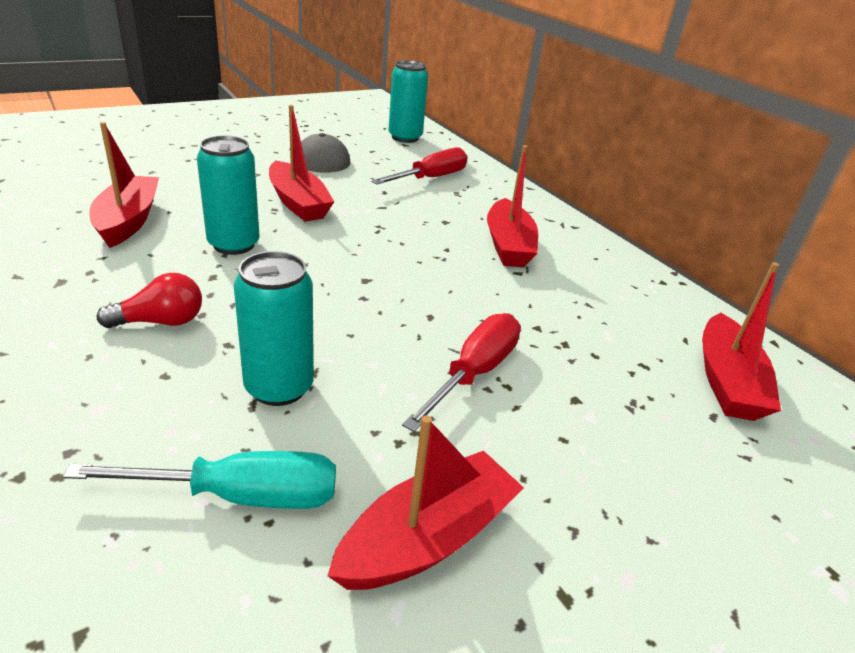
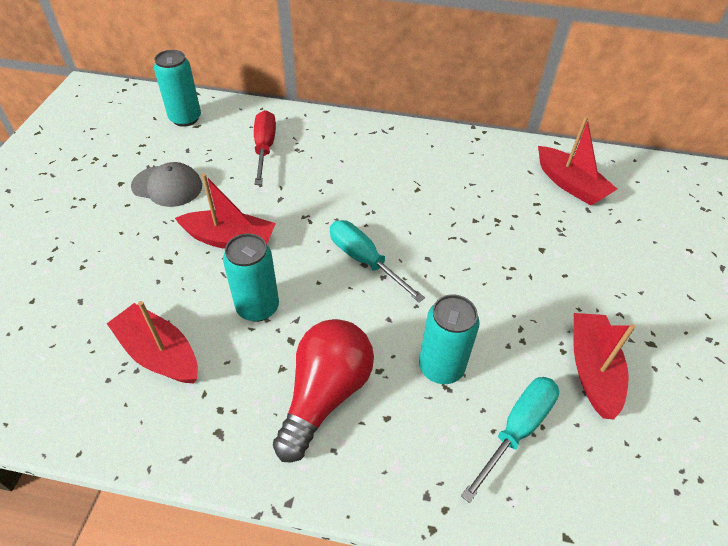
camera: 45 degrees left, 15 degrees up
red light bulb [97,273,202,328] -> red light bulb [273,319,374,462], size x1.84
red screwdriver [402,313,521,432] -> none
red boat [487,145,538,267] -> none
none -> turquoise screwdriver [330,220,425,302]

